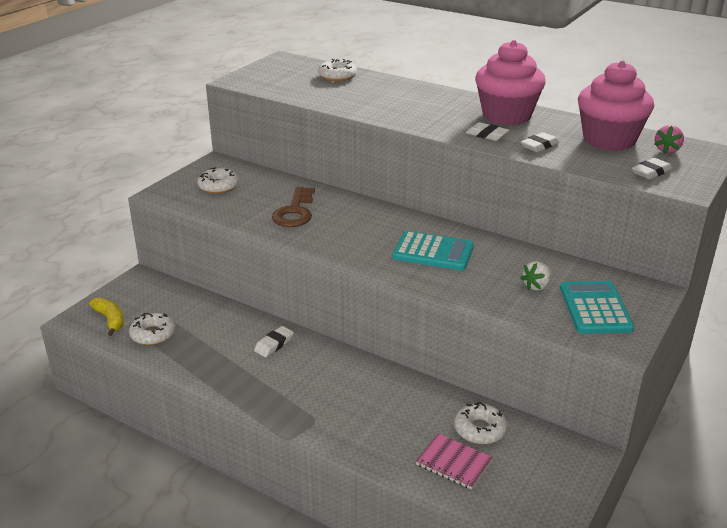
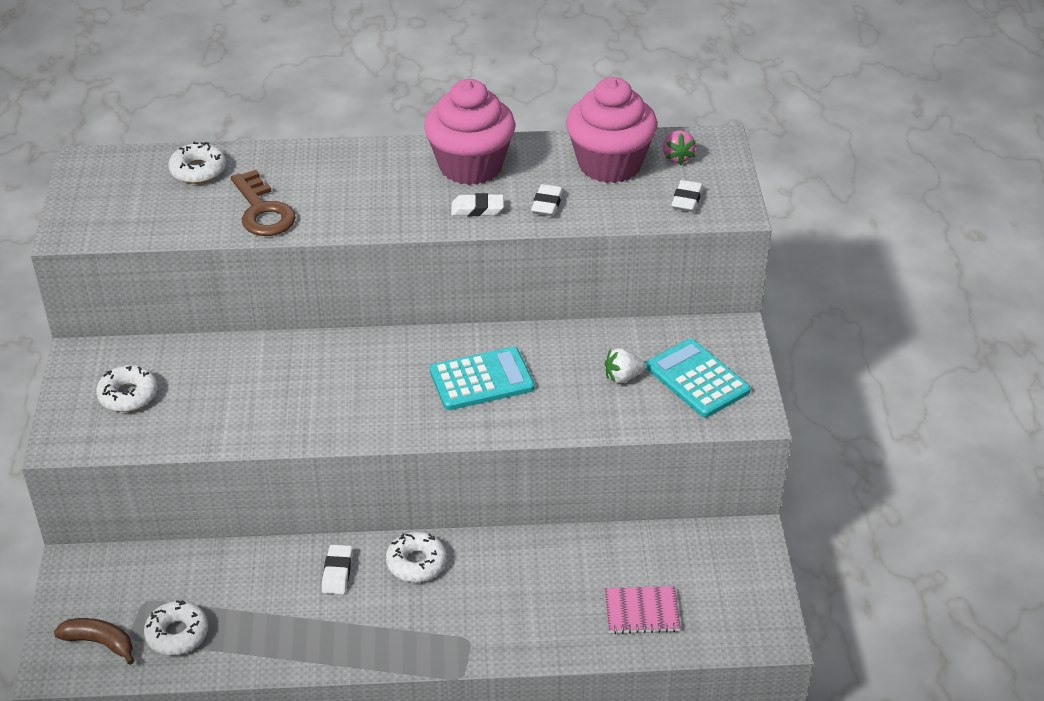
camera: 35 degrees left, 10 degrees up
yellow banana [89,297,124,336] -> brown banana [54,618,134,665]
brown key [272,187,315,227] -> brown key moved to [231,170,296,236]
white donut [454,402,507,444] -> white donut moved to [386,532,447,582]
white strawberry [521,261,552,291] -> white strawberry turned 60 degrees clockwise [605,348,646,383]

